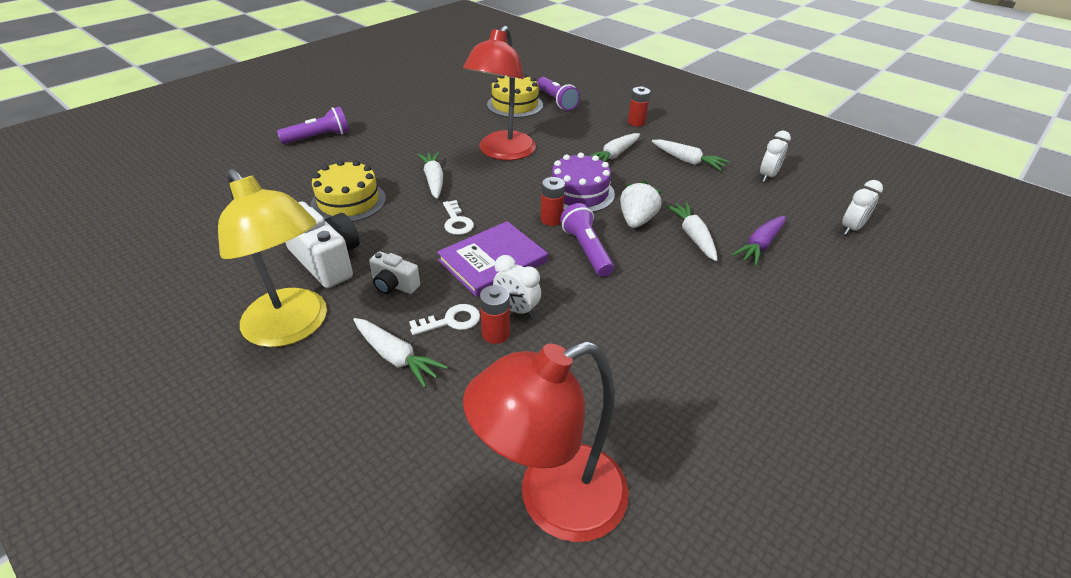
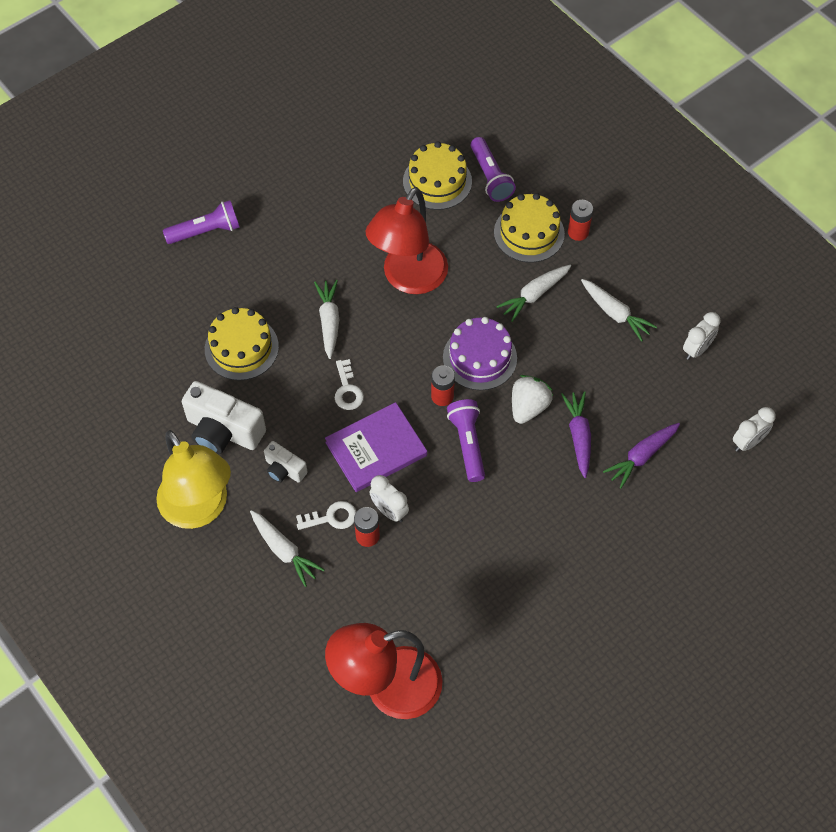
camera: 10 degrees right, 20 degrees up
white camera [285,201,360,288] -> white camera turned 150 degrees clockwise [181,381,266,454]
white carrot [665,202,718,261] -> purple carrot [561,391,591,478]
none -> yellow cake [494,193,565,263]

